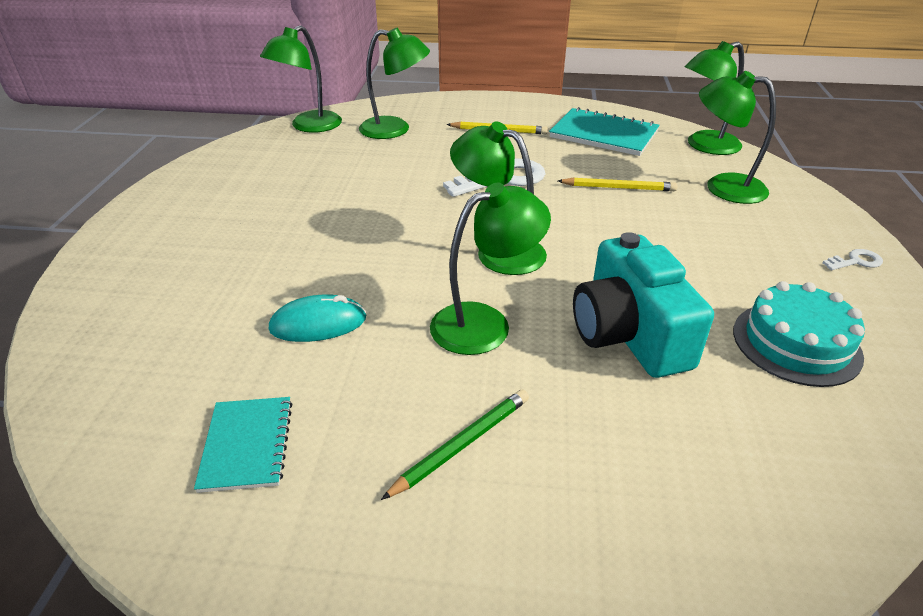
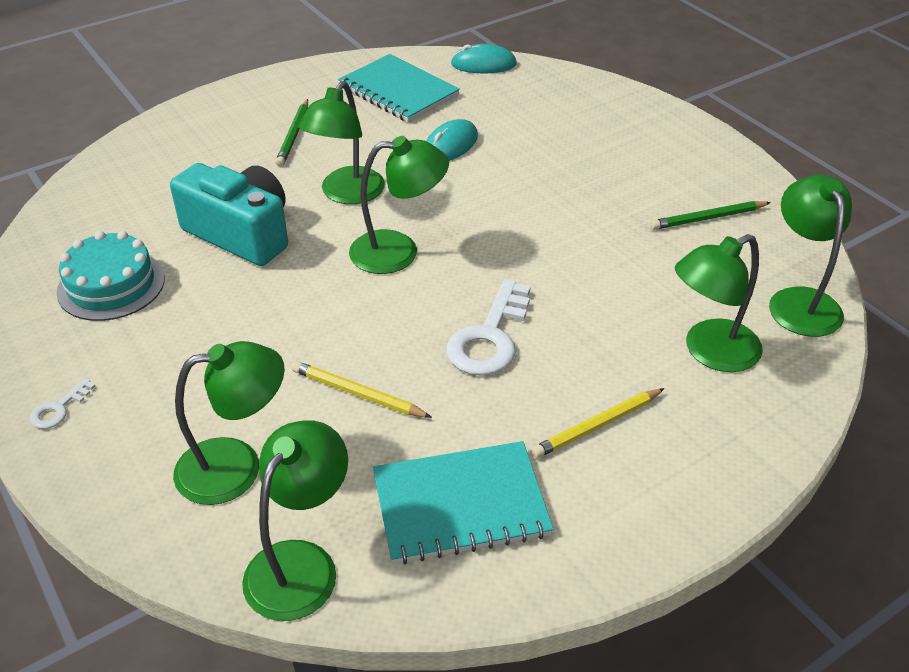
camera: 140 degrees right, 5 degrees up
turquoise notebook [194,397,292,493] -> turquoise notebook [338,54,460,122], size x1.61
yellow pencil [558,178,677,191] -> yellow pencil turned 60 degrees clockwise [292,361,432,418]
none -> turquoise mouse [451,44,517,74]
none -> green pencil [650,201,771,230]

